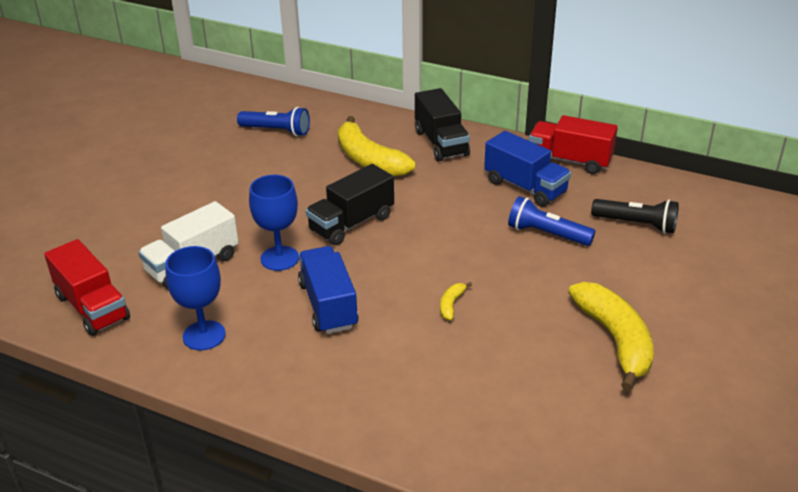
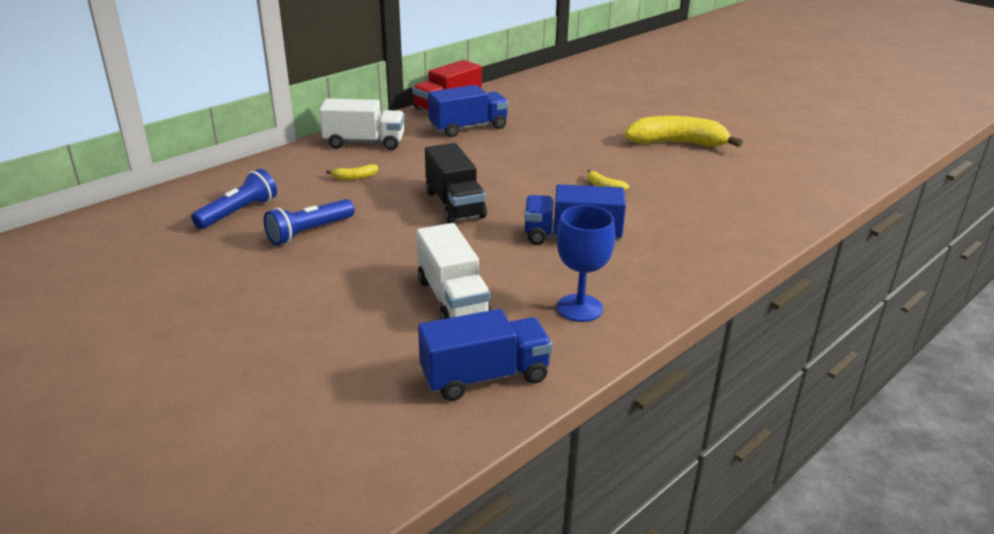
camera: 70 degrees left, 5 degrees down
red truck [44,239,130,336] -> blue truck [418,309,553,401]
blue goblet [249,175,299,271] -> none
yellow banana [338,116,416,177] -> yellow banana [326,164,378,180], size x0.42
black truck [415,88,470,161] -> white truck [319,98,405,150]
blue flashlight [508,196,595,246] -> blue flashlight moved to [264,199,355,245]
black flashlight [591,199,679,234] -> none

